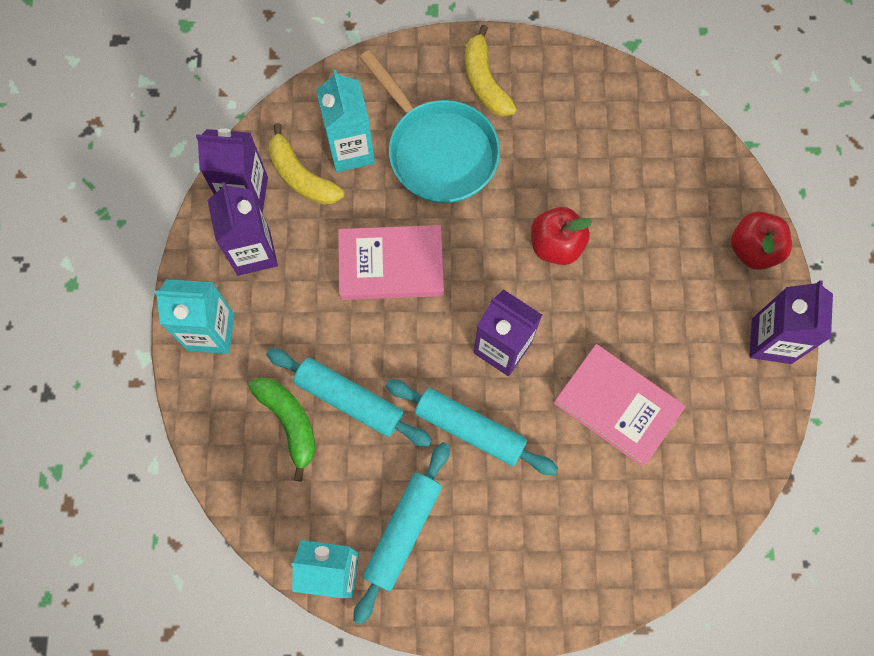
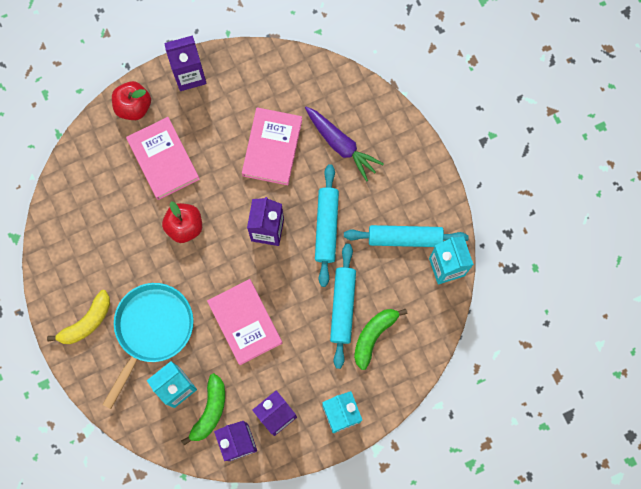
camera: 115 degrees left, 5 degrees up
yellow banana [268,123,344,205] -> green banana [181,373,225,445]
none -> pink book [126,117,200,200]
none -> purple carrot [305,107,384,182]

